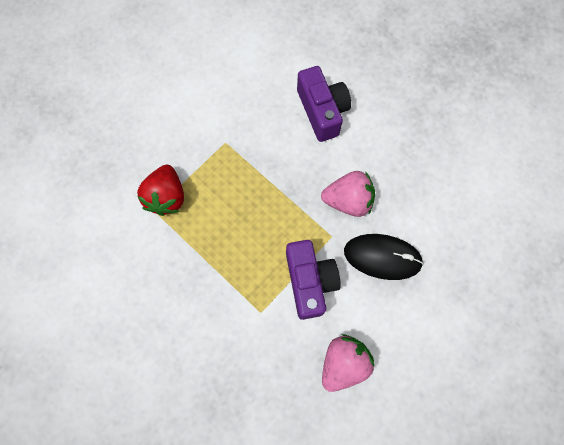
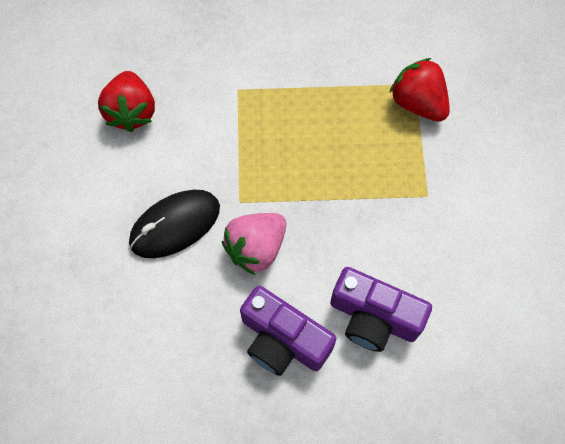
camera: 135 degrees right, 5 degrees down
purple camera [286,240,341,320] -> purple camera moved to [240,286,336,376]
pink strawberry [322,334,375,392] -> red strawberry [98,71,155,132]

